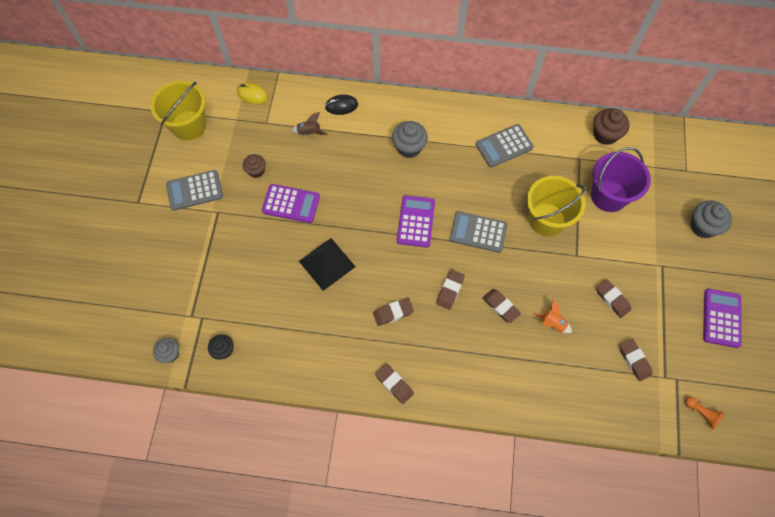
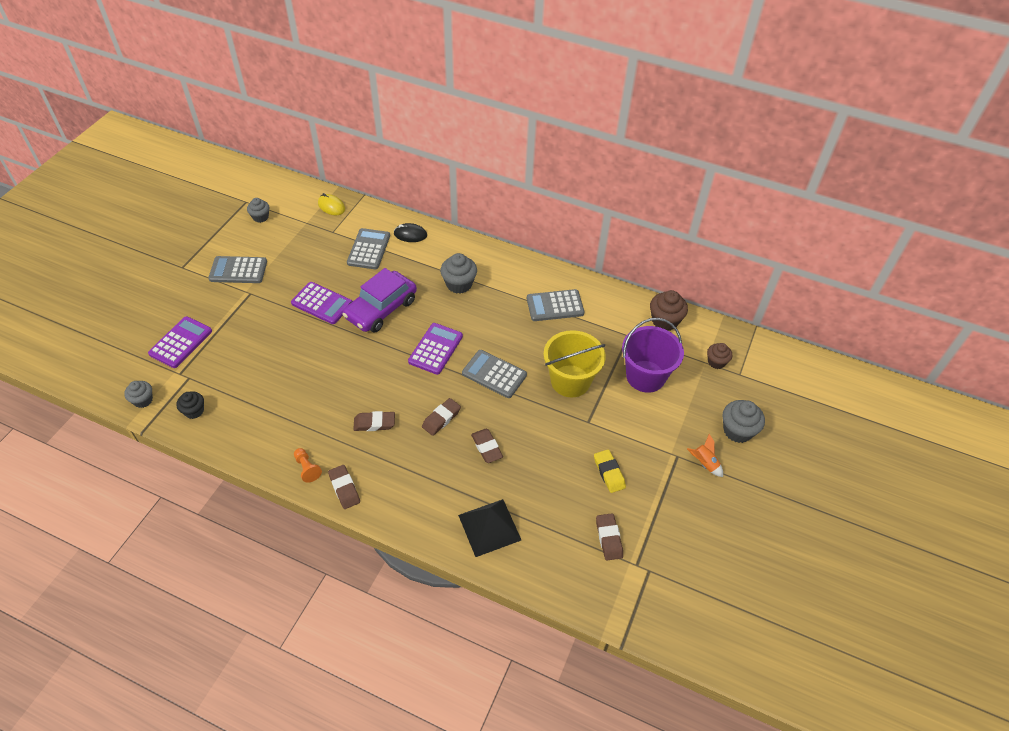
camera: 15 degrees right, 15 degrees down
yellow bucket [150,81,206,140] -> grey cupcake [247,198,269,223]
brown cupcake [243,154,266,178] -> brown cupcake moved to [707,343,732,369]
brown rocket [292,112,327,135] -> grey calculator [347,228,390,269]
black pyramid [299,238,356,291] -> black pyramid moved to [458,499,521,557]
orange rocket [534,300,572,333] -> orange rocket moved to [687,434,723,477]
brown eraser [596,279,631,318] -> yellow eraser [594,449,626,493]
orange pawn [685,397,725,429] -> orange pawn moved to [294,448,322,483]
purple calculator [703,289,741,348] -> purple calculator moved to [148,316,212,368]
none -> purple car [343,268,417,333]

